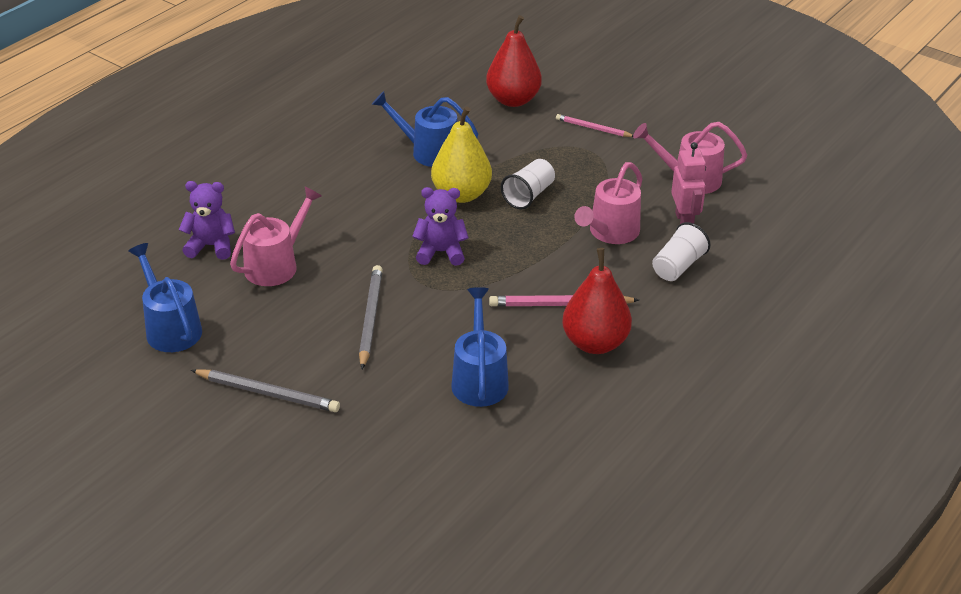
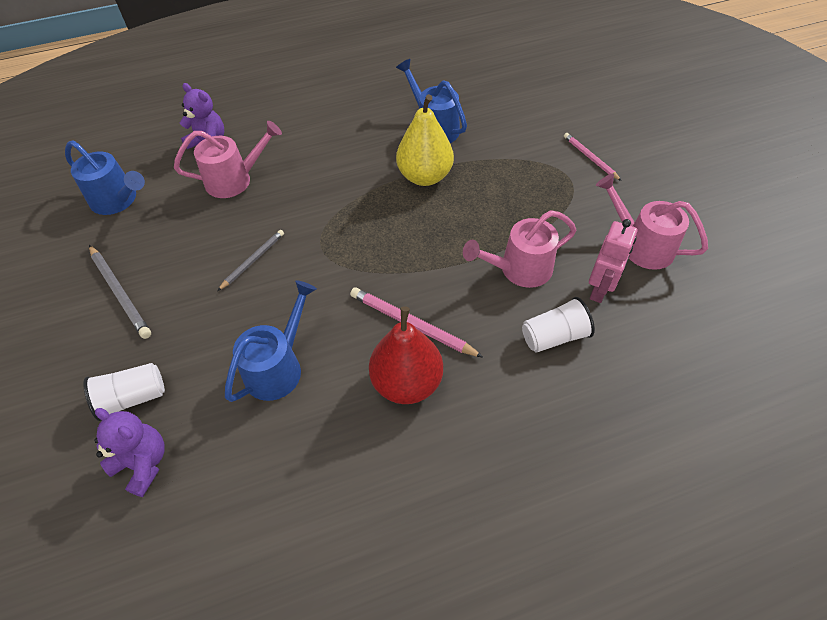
camera: 35 degrees right, 15 degrees up
blue watering can [128,243,202,352] -> blue watering can turned 120 degrees clockwise [65,140,145,215]
grey pencil [359,265,383,369] -> grey pencil [217,230,284,291], size x0.66
purple teddy bear [412,187,469,266] -> purple teddy bear moved to [94,408,165,497]
red pear [486,15,542,107] -> none
white cup [501,159,555,209] -> white cup moved to [83,363,165,421]

